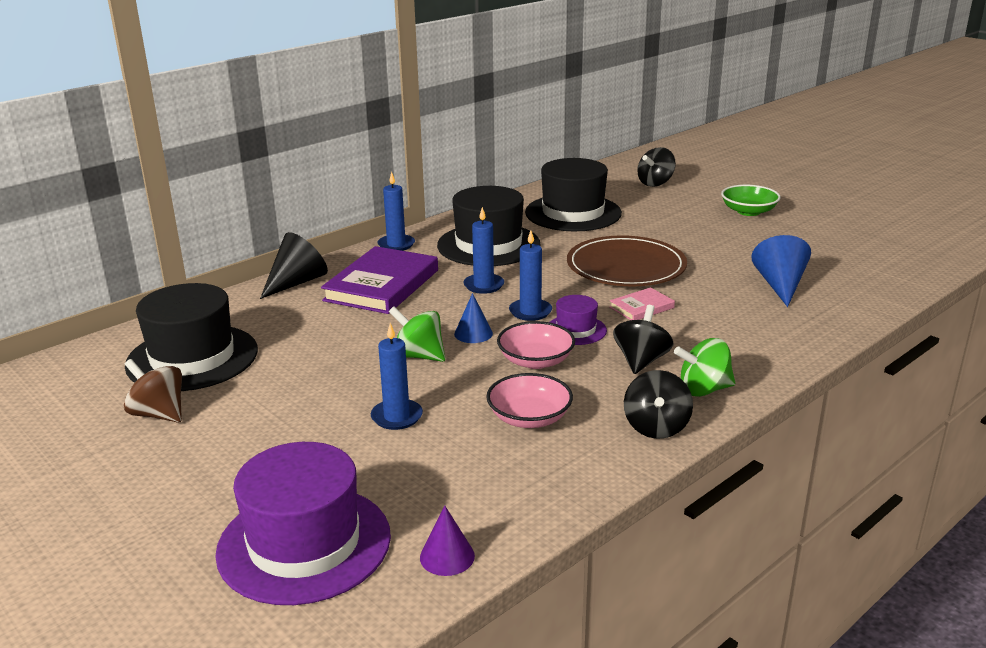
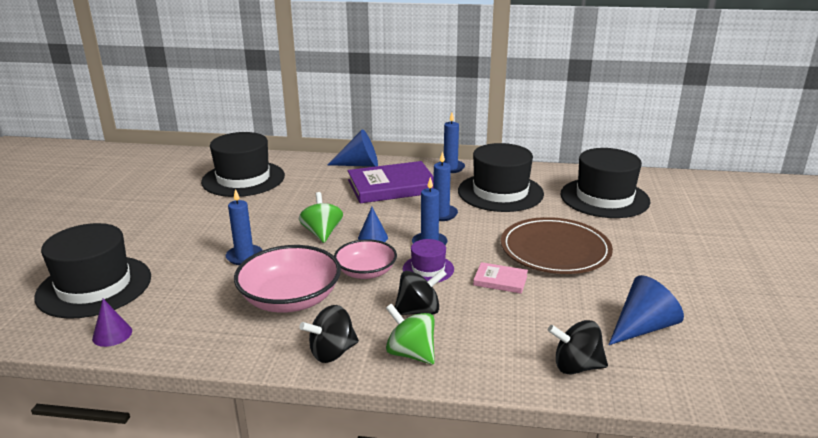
camera: 50 degrees right, 0 degrees up
brown spinning top [124,359,182,423] -> none
purple hat [215,442,391,605] -> black hat [34,223,151,319]
black cone [260,232,328,299] -> blue cone [328,129,378,167]
pink bowl [486,373,573,428] -> pink bowl [234,245,341,313], size x1.56
black spinning top [637,147,676,187] -> black spinning top moved to [548,320,608,375]
green bowl [721,185,781,216] -> none

